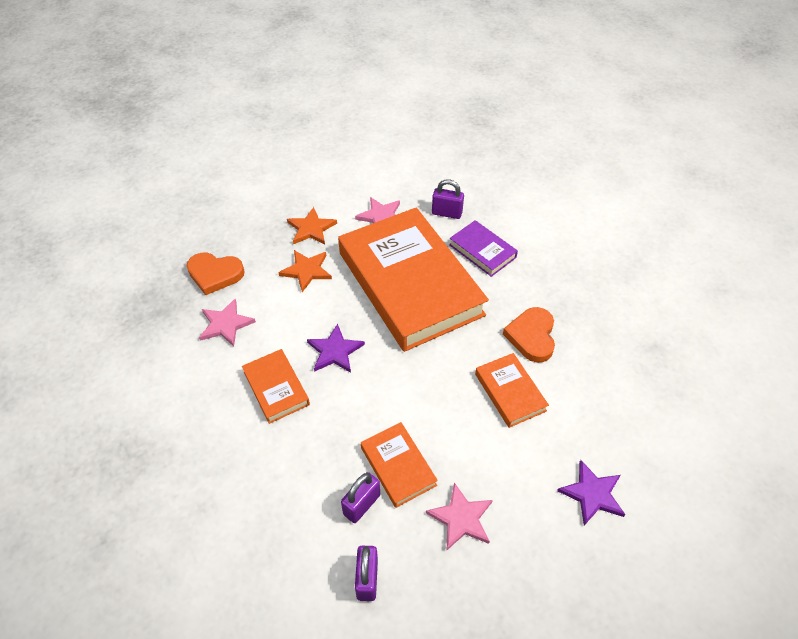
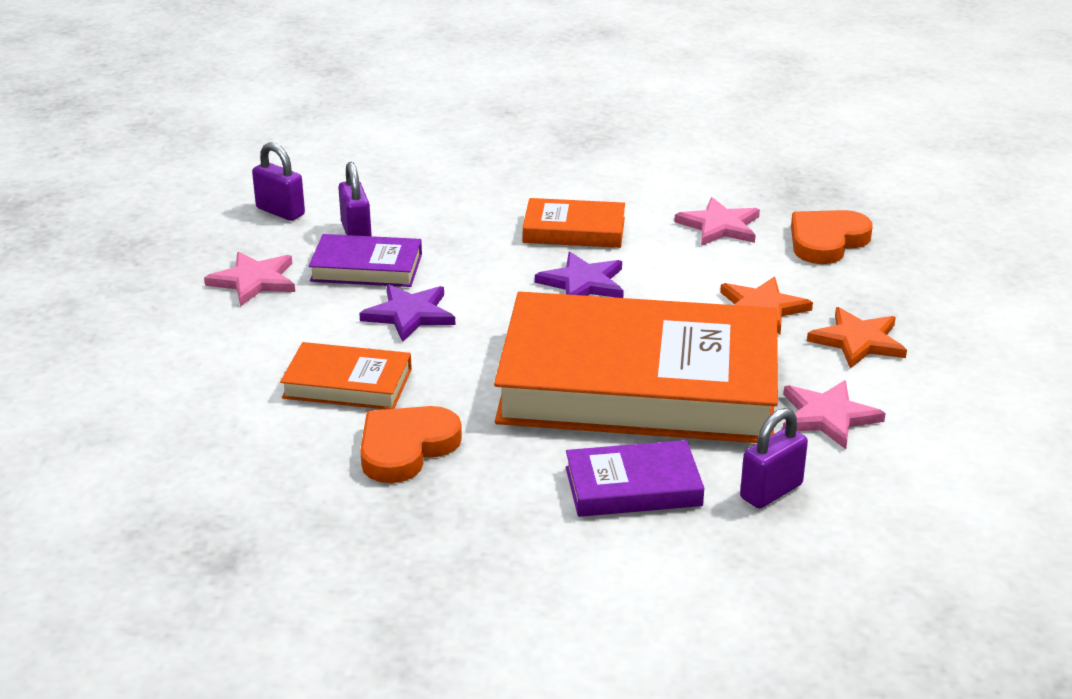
camera: 125 degrees right, 20 degrees down
orange book [361,422,438,508] -> purple book [309,234,422,287]
orange heart [503,307,555,363] -> orange heart turned 90 degrees counterclockwise [360,406,462,483]
purple star [557,460,626,525] -> purple star moved to [359,284,455,342]

